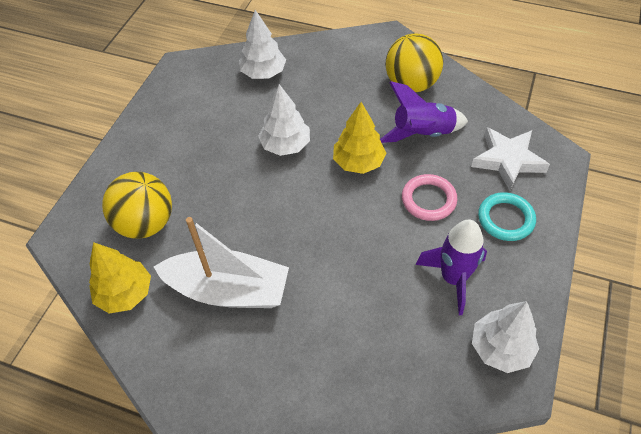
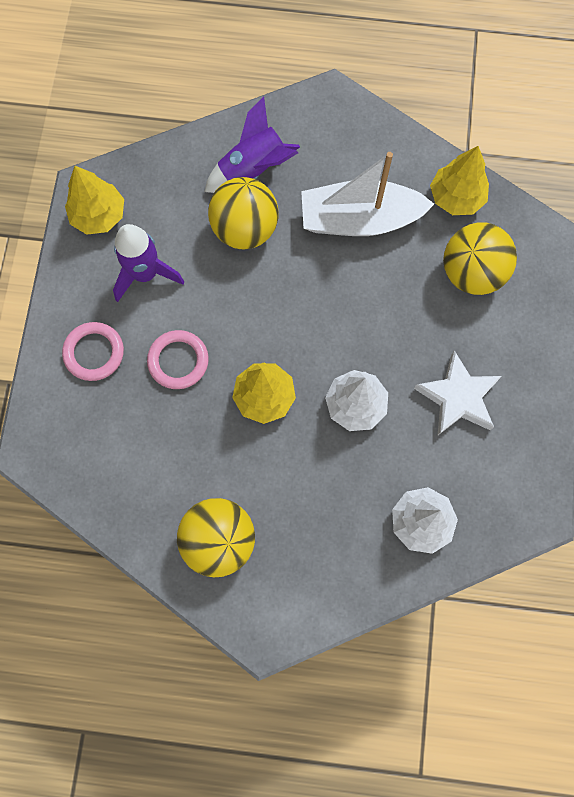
camera: 165 degrees right, 20 degrees up
purple rocket [380,81,468,143] -> purple rocket moved to [205,97,300,193]
white star [471,127,550,191] -> white star moved to [414,350,502,436]
white tree [472,301,539,373] -> yellow tree [65,166,124,235]
turquoise ring [478,192,536,241] -> pink ring [62,322,124,381]
none -> yellow ball [208,177,279,249]

